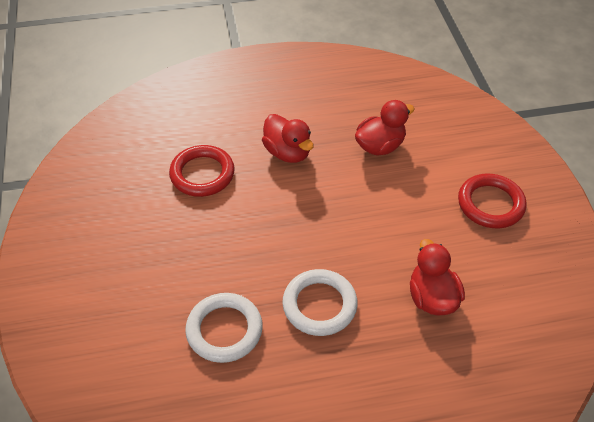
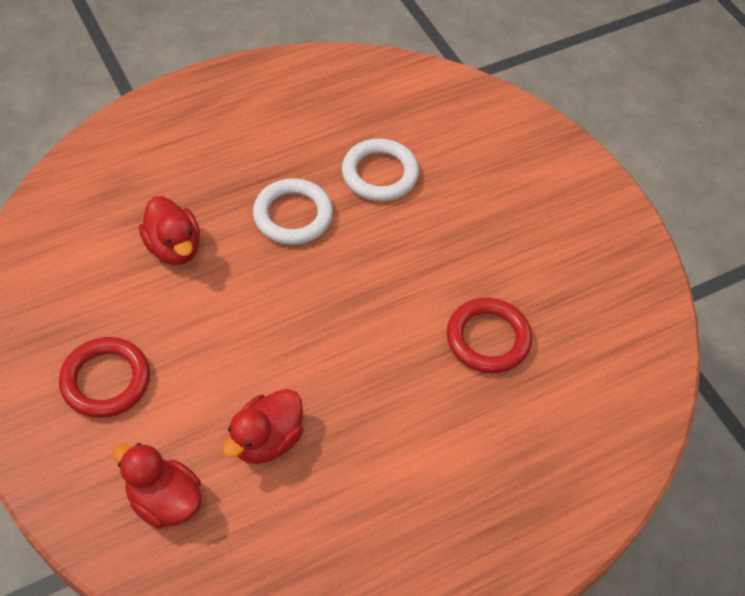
camera: 160 degrees right, 5 degrees up
red duck [262,114,313,163] -> red duck moved to [113,443,202,529]

